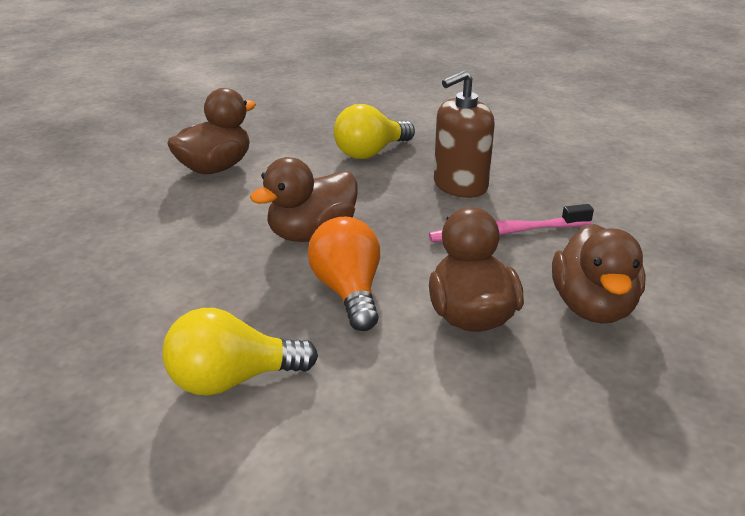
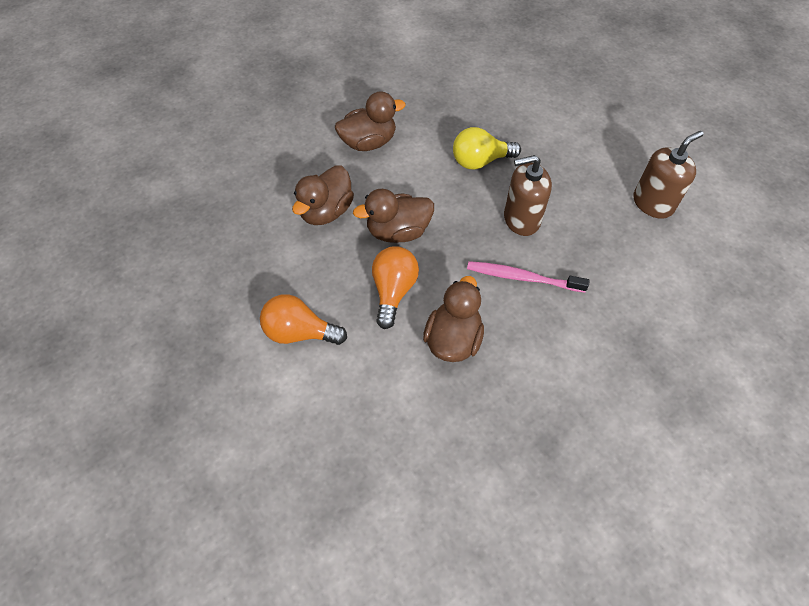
camera: 25 degrees right, 25 degrees up
yellow light bulb [162,308,318,396] -> orange light bulb [260,294,347,345]
brown duck [552,224,646,324] -> brown duck moved to [292,166,354,225]
none -> brown soap dispenser [633,131,703,219]

